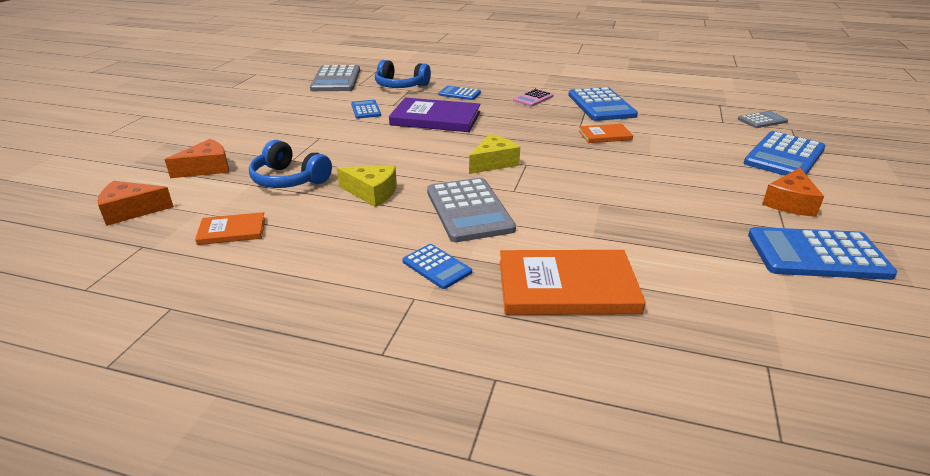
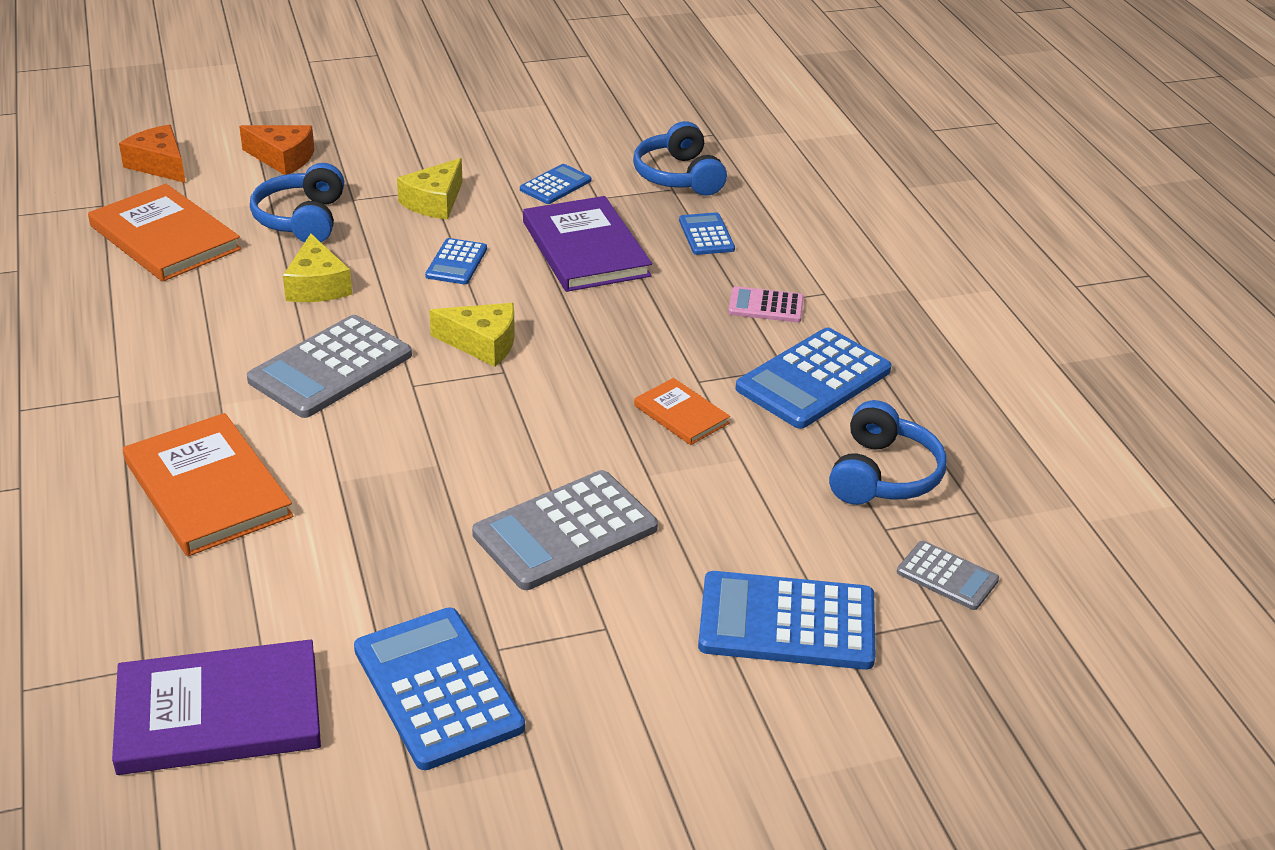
camera: 55 degrees right, 5 degrees up
orange book [195,212,265,245] -> orange book [88,184,241,282], size x1.88
grey calculator [310,65,360,91] -> grey calculator moved to [472,470,658,590]
blue calculator [403,244,472,289] -> blue calculator moved to [425,238,487,284]
orange cheese [762,168,824,217] -> none
none -> purple book [112,639,321,775]
none -> yellow cheese [397,158,463,220]
none -> blue headphones [829,400,947,505]

